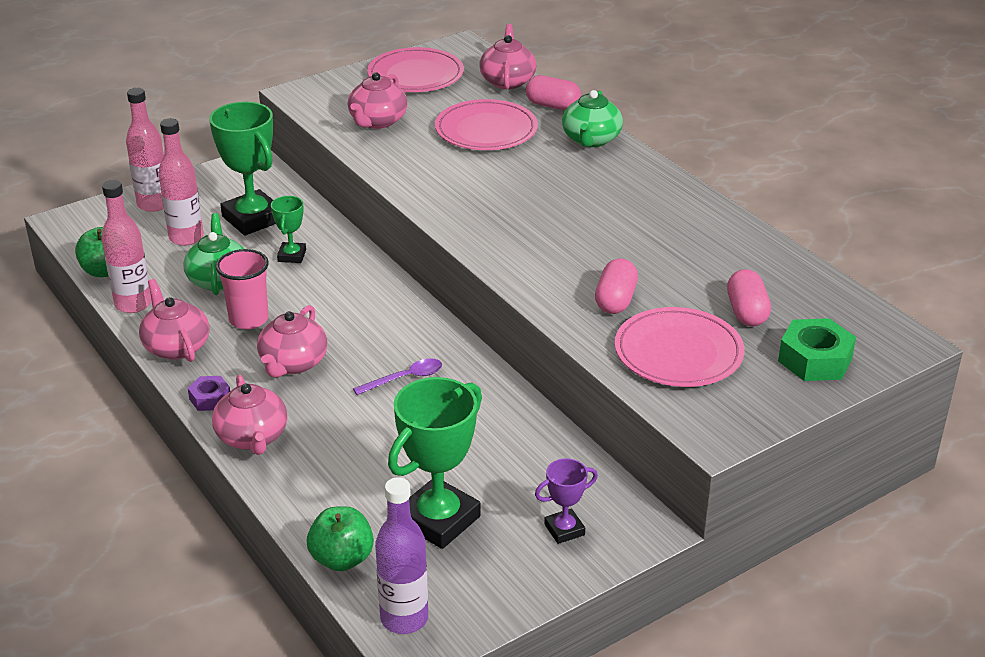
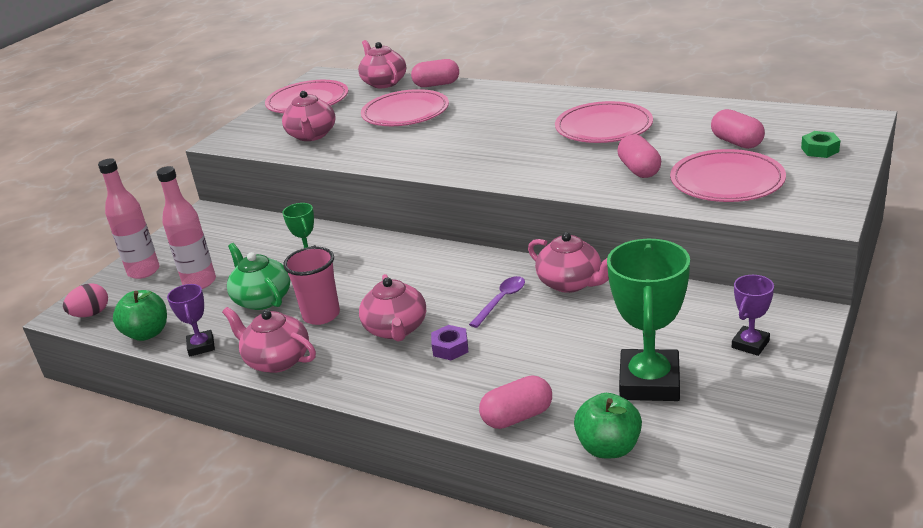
camera: 25 degrees left, 5 degrees down
pink bottle [102,180,152,313] -> purple trophy [167,284,215,356]
purple nut [188,376,230,411] -> purple nut moved to [431,325,468,360]
green trophy [209,102,276,236] -> none
pink teapot [212,375,288,455] -> pink teapot moved to [528,232,609,293]
purple bottle [375,477,428,634] -> none
green teapot [562,90,623,147] -> none
green nut [778,318,856,381] -> green nut [801,131,840,158], size x0.58
none -> pink egg [63,283,108,317]
none -> pink capsule [479,375,552,429]
none -> pink plate [555,101,653,143]

